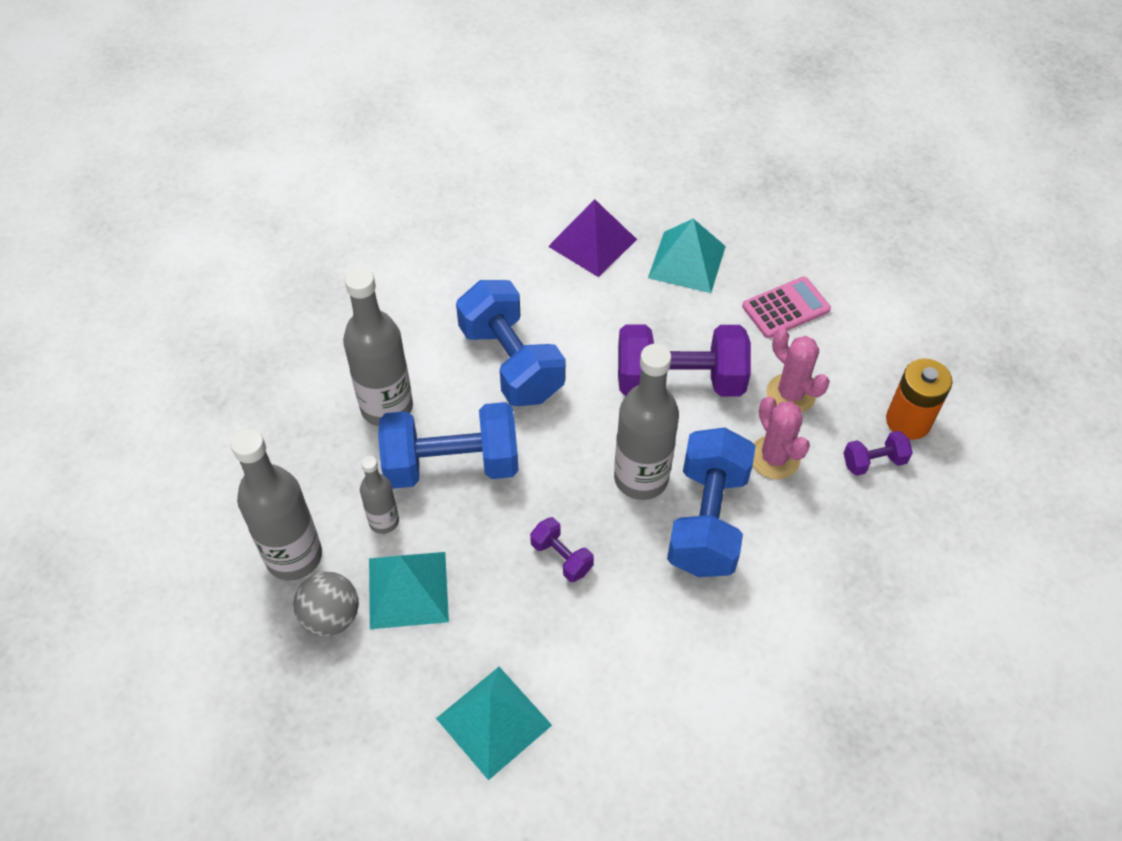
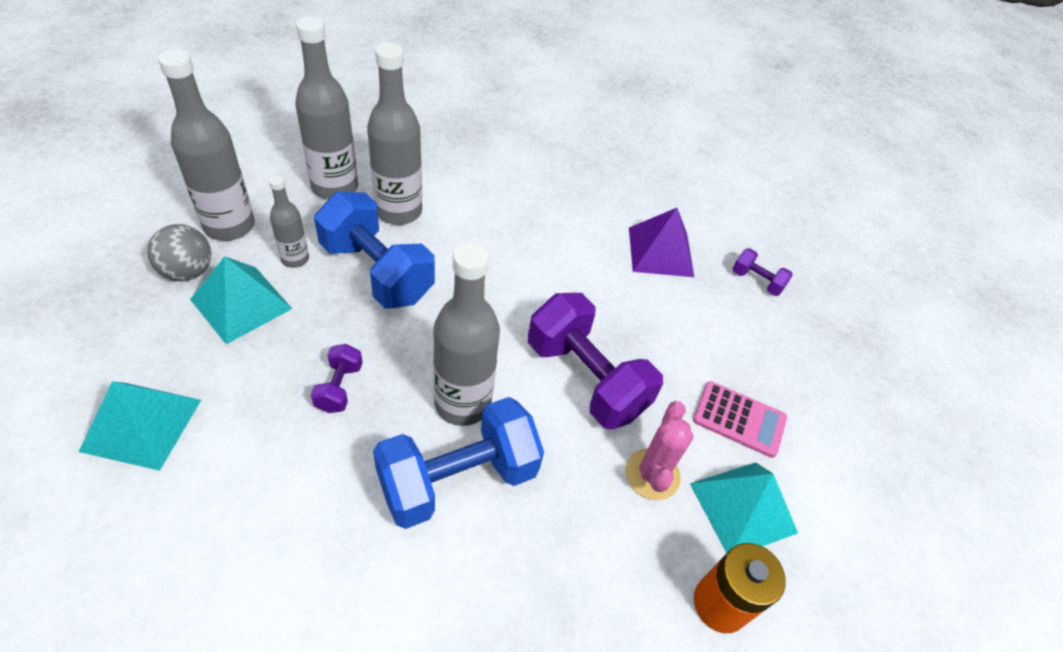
camera: 45 degrees right, 5 degrees down
blue dumbbell [456,280,565,406] -> none
turquoise pyramid [648,219,726,293] -> turquoise pyramid moved to [690,462,798,553]
pink cactus [753,397,810,479] -> none
purple dumbbell [843,431,913,476] -> purple dumbbell moved to [733,248,793,296]
none -> grey bottle [295,17,358,200]

